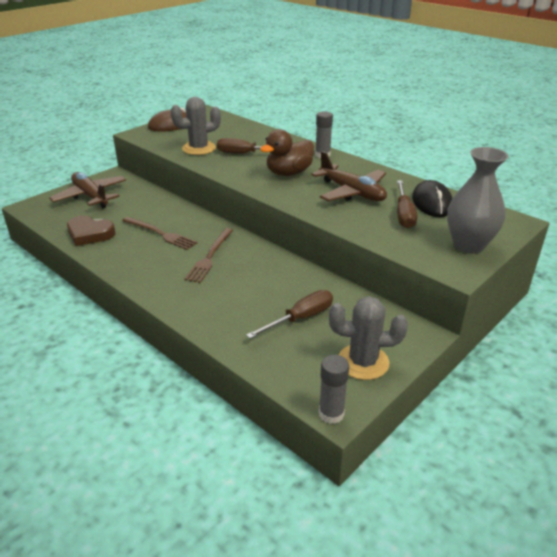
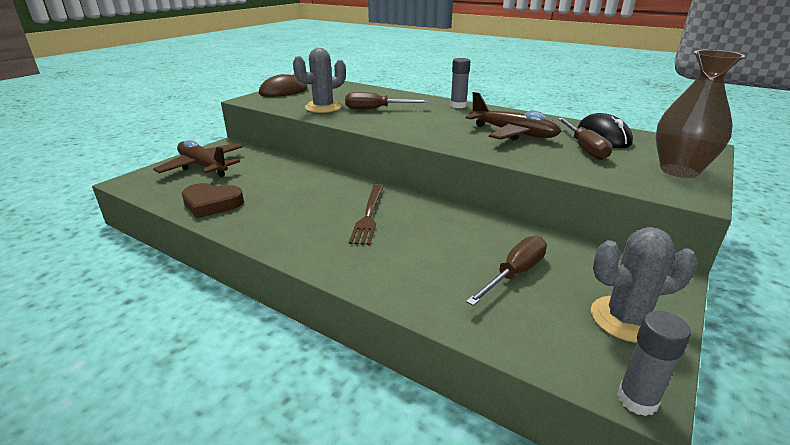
camera: 10 degrees left, 5 degrees down
brown fork [122,217,198,250] -> none
brown duck [260,129,314,176] -> none
grey vase [447,147,509,254] -> brown vase [656,50,745,178]

